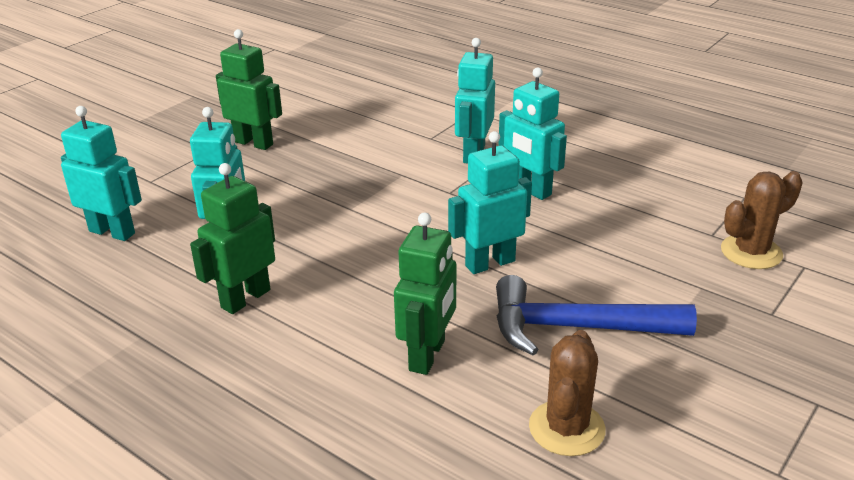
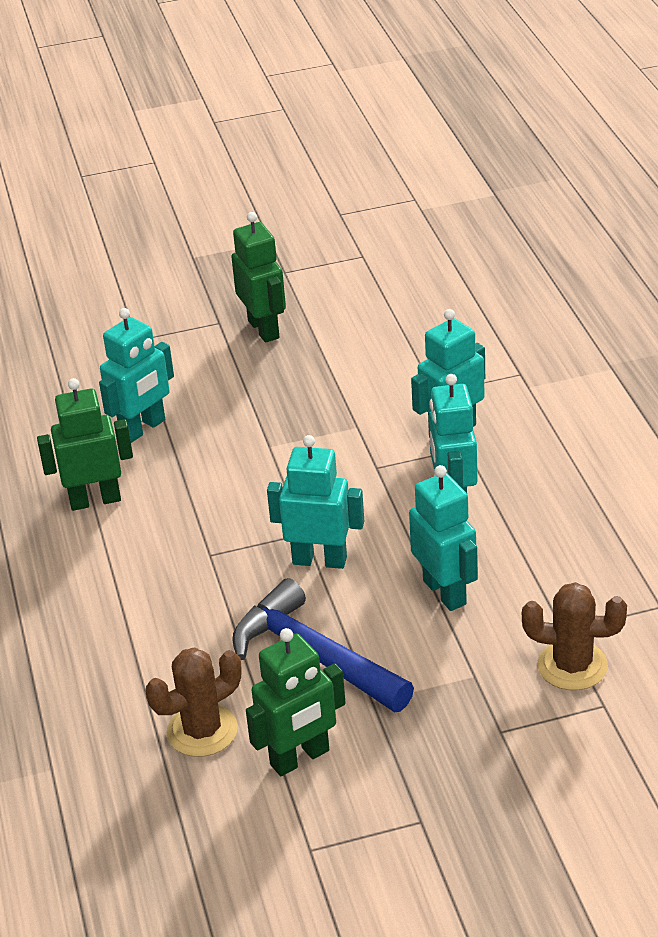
camera: 40 degrees right, 5 degrees up
turquoise robot [61,106,142,241] -> turquoise robot moved to [409,465,478,611]
green robot [394,213,456,375] -> green robot moved to [246,628,346,776]

